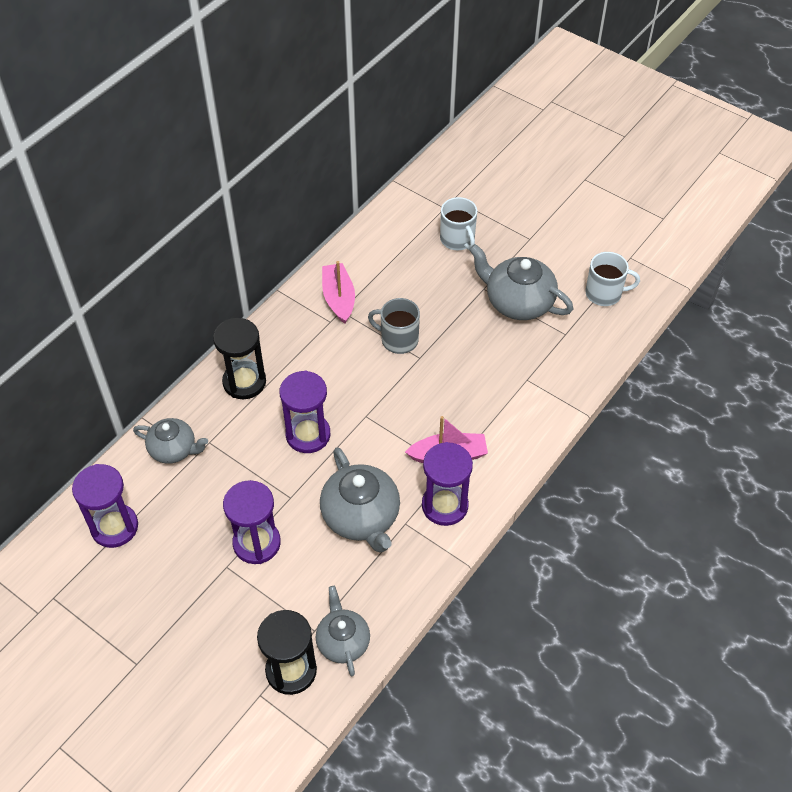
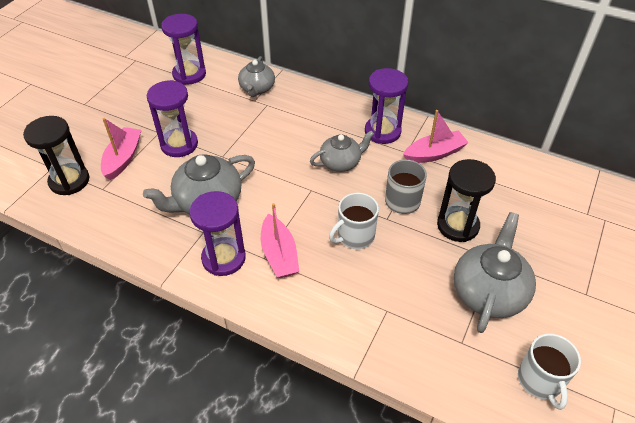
camera: 80 degrees right, 5 degrees down
black hourglass [213,318,266,399] -> black hourglass moved to [437,159,496,242]
purple hourglass [279,371,330,453] -> purple hourglass moved to [365,68,408,144]
grey teapot [316,586,370,676] -> grey teapot moved to [310,130,374,172]
white mug [440,197,477,250] -> white mug moved to [329,192,379,249]
none -> pink boat [101,118,141,180]

